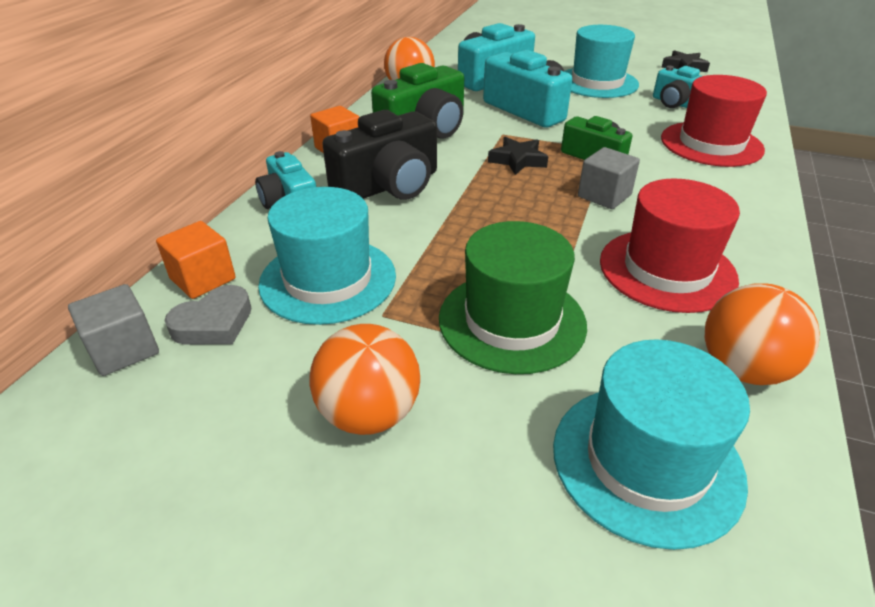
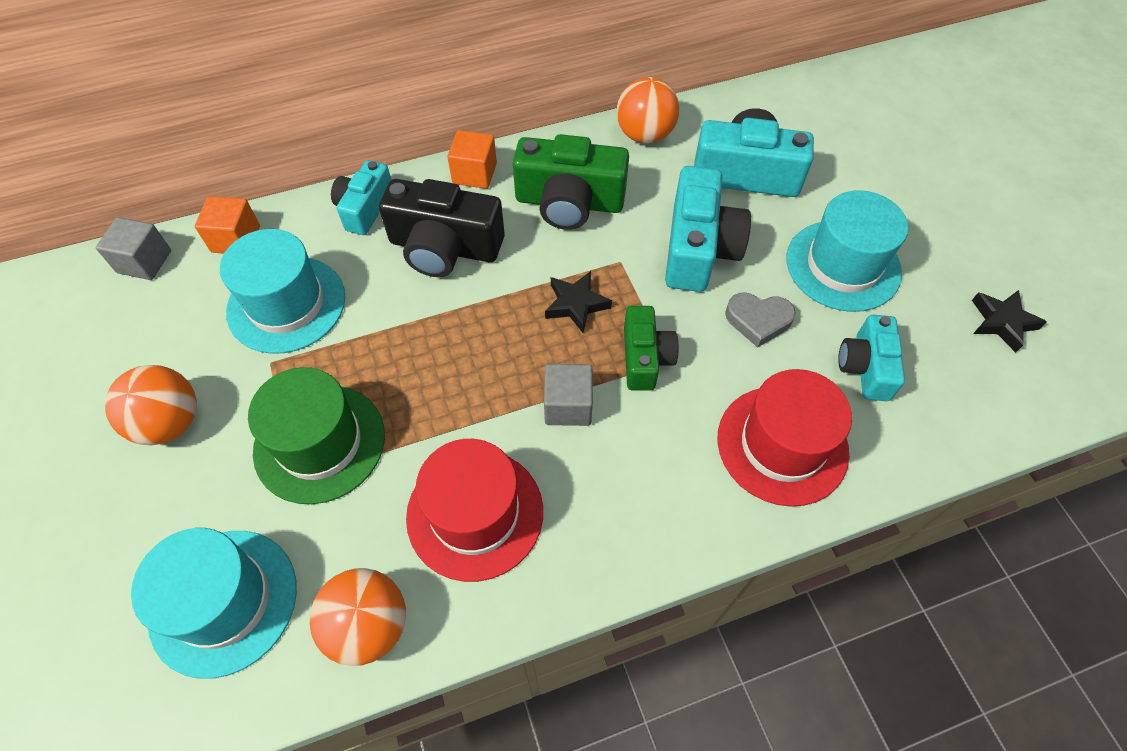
camera: 50 degrees right, 20 degrees up
grey heart [164,285,251,344] -> grey heart moved to [725,292,796,348]

